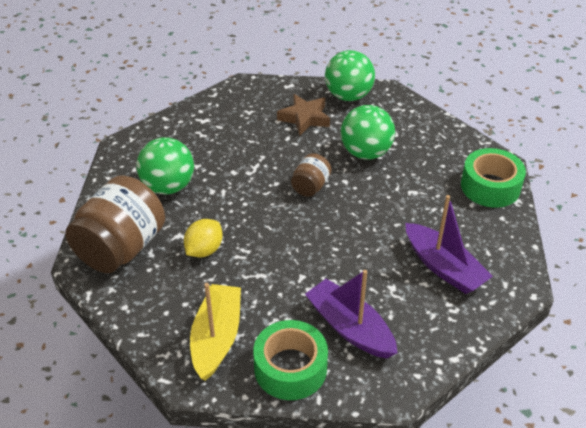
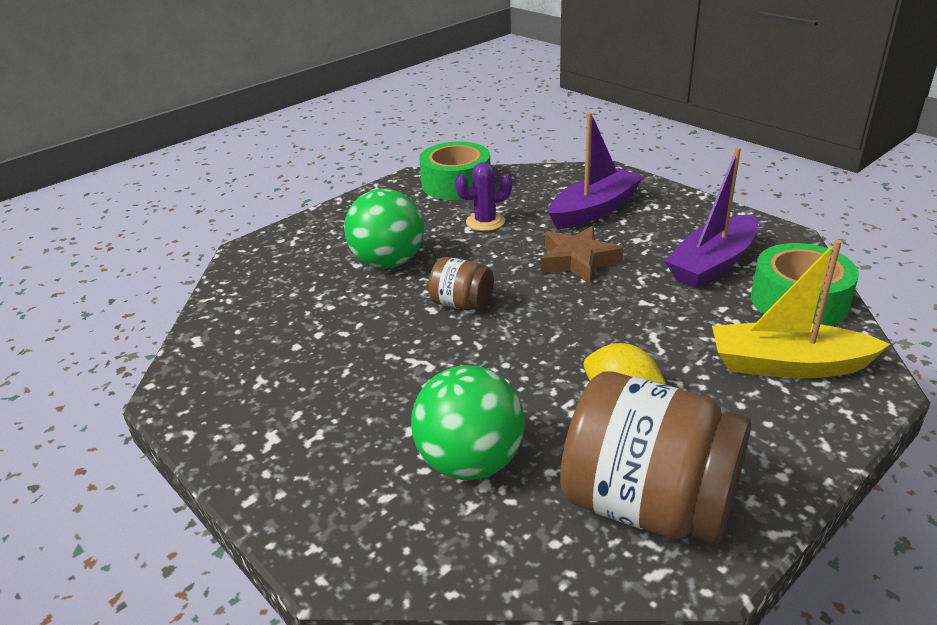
camera: 90 degrees left, 10 degrees down
brown star [277,94,330,136] -> brown star moved to [540,226,623,284]
green ball [325,50,375,101] -> none
none -> purple cactus [455,162,512,231]

